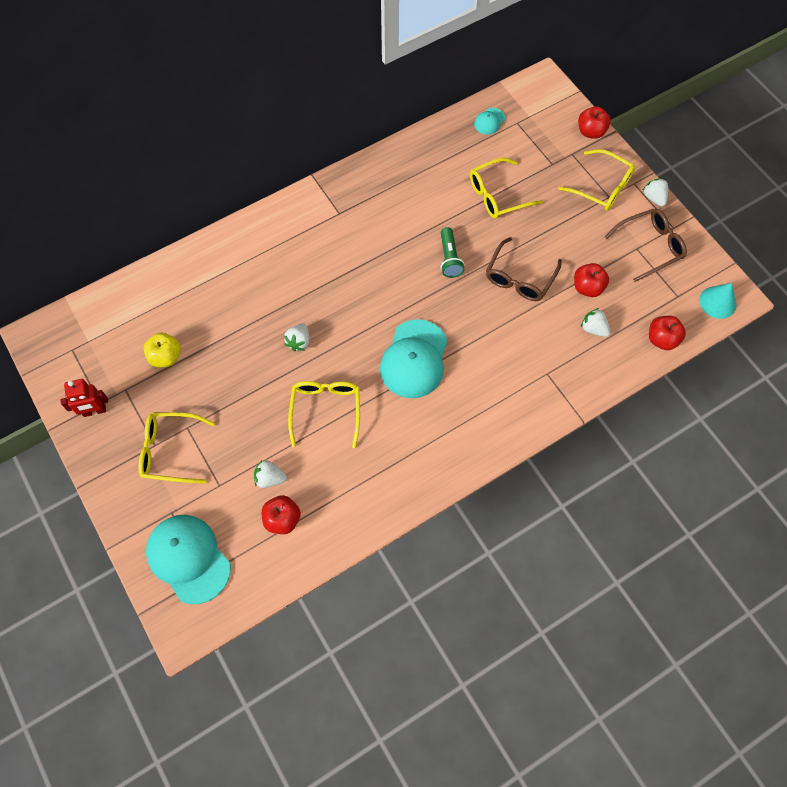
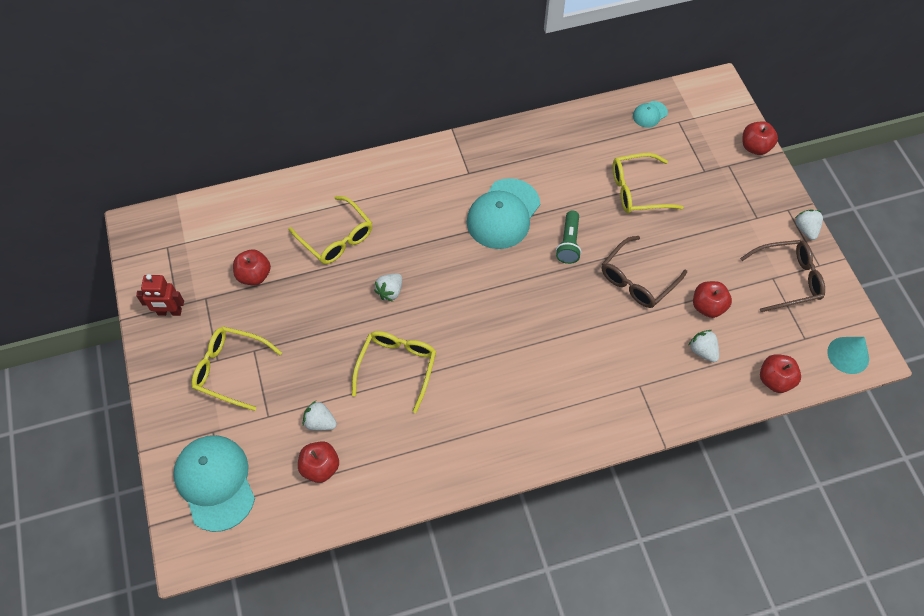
camera: 15 degrees right, 5 degrees down
yellow apple [143,333,181,368] -> red apple [233,250,271,285]
turquoise cap [380,319,448,398] -> turquoise cap moved to [467,178,540,249]
yellow glasses [558,149,635,211] -> yellow glasses moved to [289,196,372,264]

